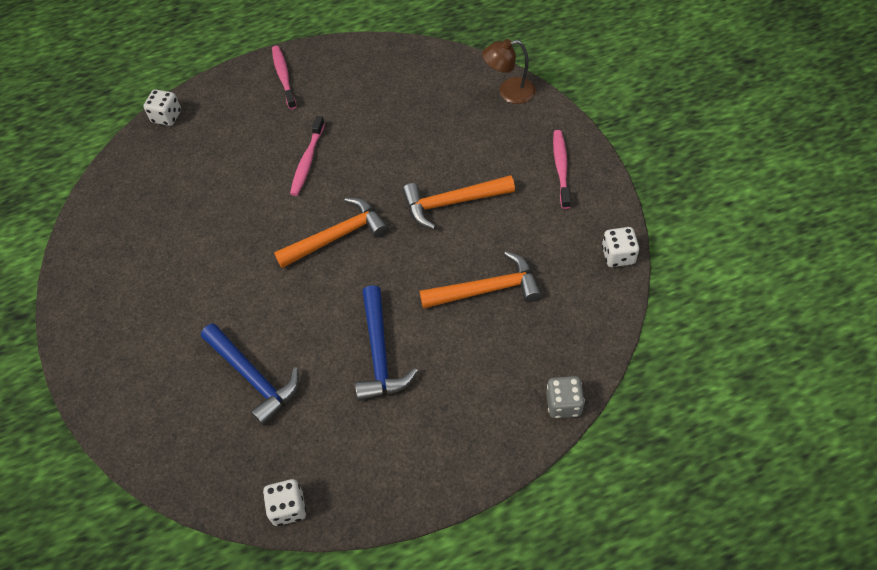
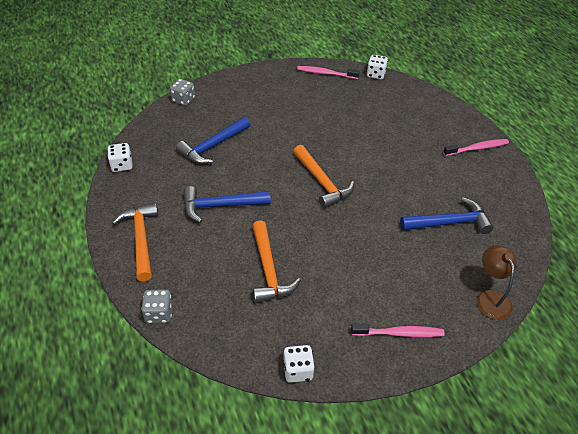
camera: 85 degrees right, 10 degrees down
white dice [144,89,181,126] -> white dice moved to [367,55,388,79]
pink toothbrush [290,116,325,196] -> pink toothbrush moved to [297,66,360,79]
orange hammer [402,175,515,229] -> orange hammer moved to [112,203,158,281]
none -> grey dice [170,79,195,106]
none -> blue hammer [400,197,493,234]

